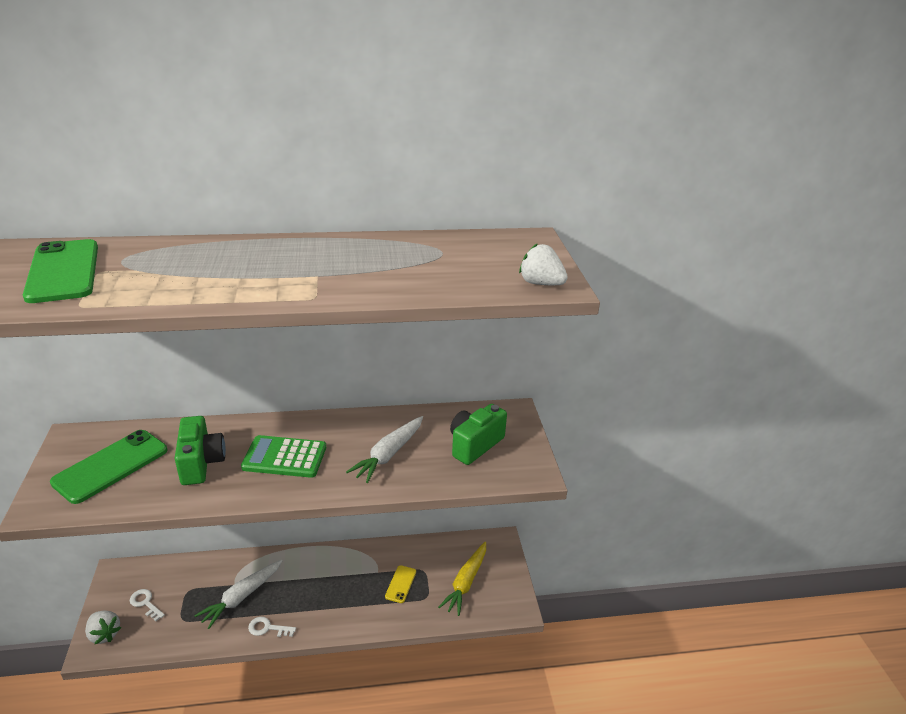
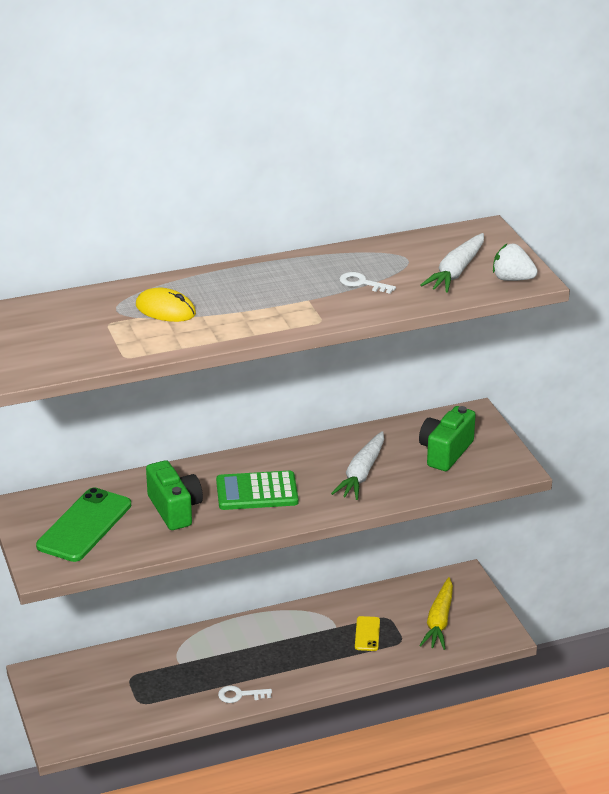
camera: 10 degrees left, 0 degrees up
green phone [23,239,98,303] -> none
white strawberry [85,611,121,644] -> none
white key [130,589,165,621] -> white key moved to [340,272,396,294]
white carrot [194,560,282,629] -> white carrot moved to [420,233,484,293]
none -> yellow mouse [136,288,196,322]

